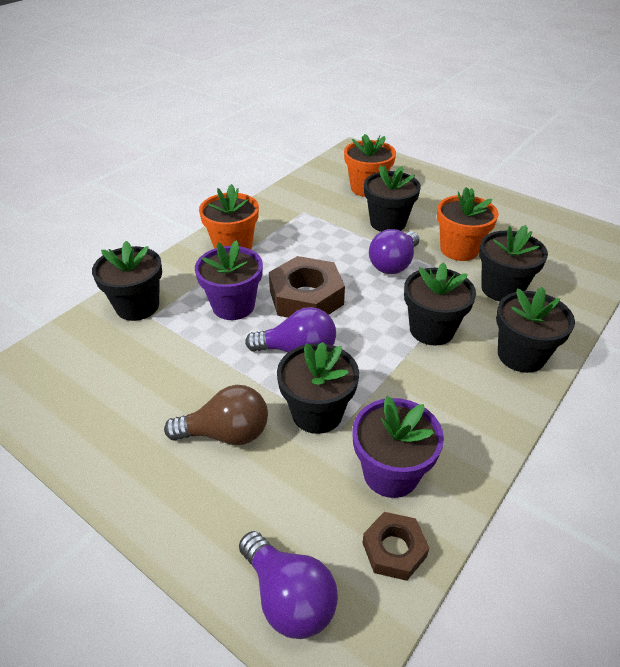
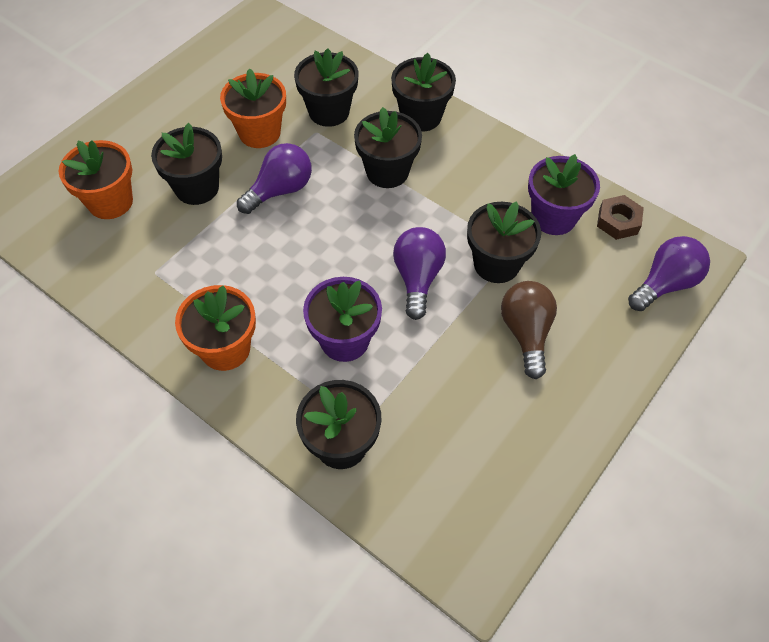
camera: 90 degrees left, 15 degrees up
brown nut [269,256,345,318] -> none
purple light bulb [369,229,419,274] -> purple light bulb turned 75 degrees counterclockwise [237,143,312,214]

